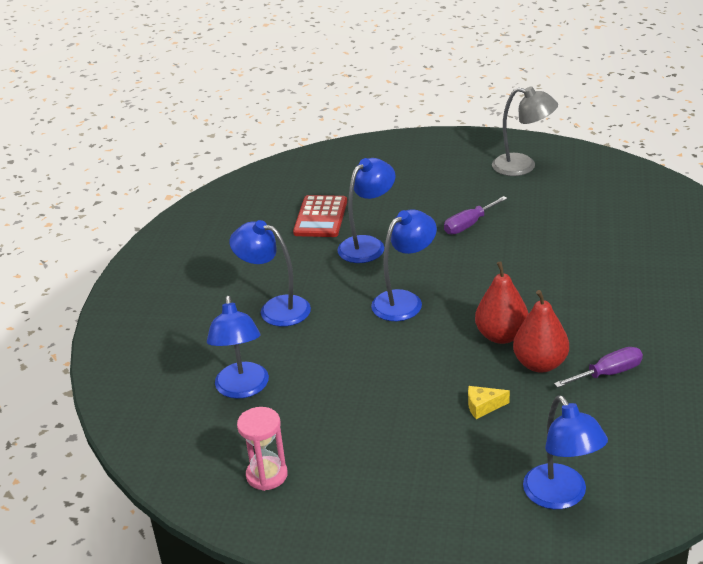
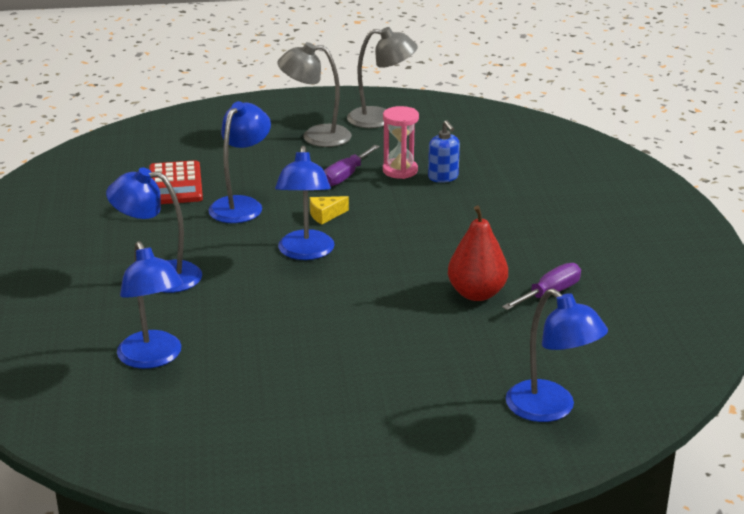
camera: 20 degrees left, 5 degrees down
pink hourglass [237,407,288,491] -> pink hourglass moved to [383,106,419,179]
blue lamp [371,209,437,321] -> blue lamp turned 150 degrees clockwise [275,146,335,260]
yellow cheese [468,386,510,419] -> yellow cheese moved to [310,196,349,224]
red pear [475,261,529,344] -> none
none -> grey lamp [277,42,352,147]
none -> blue soap dispenser [428,120,460,183]

